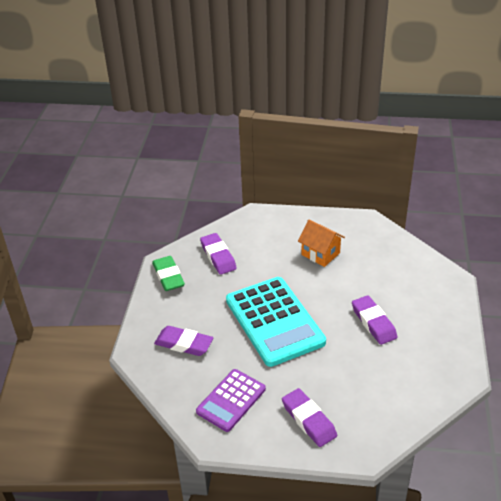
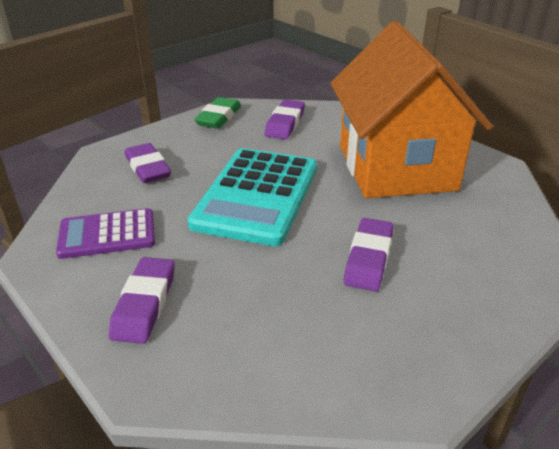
camera: 40 degrees right, 5 degrees down
orange house [298,219,345,267] -> orange house [330,21,493,198], size x2.44

